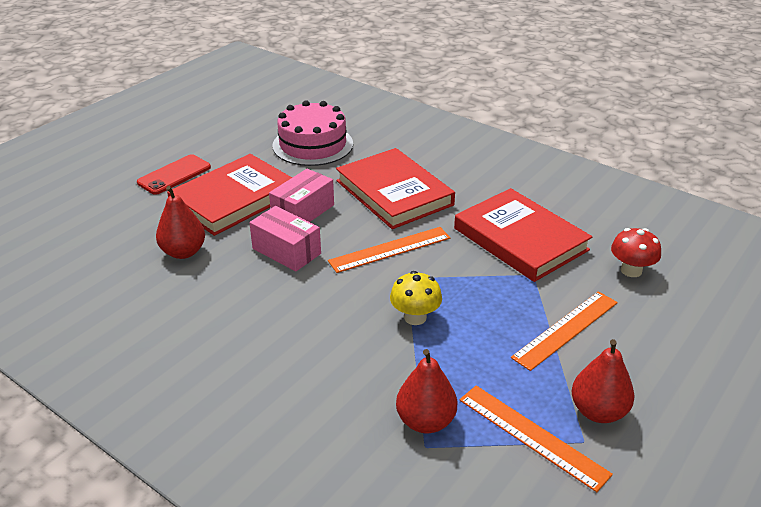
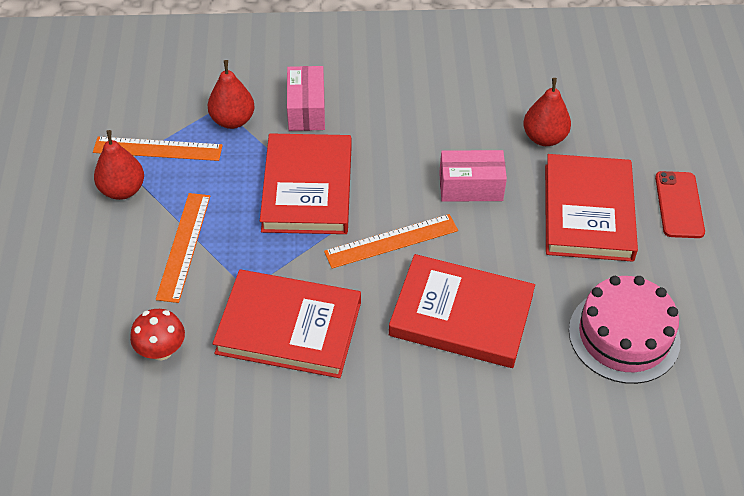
camera: 140 degrees right, 15 degrees up
pink box [269,169,334,222] -> pink box moved to [287,66,325,131]
orange ruler [328,227,451,273] -> orange ruler turned 45 degrees clockwise [324,214,458,269]
yellow mushroom [390,271,442,325] -> red book [260,133,351,234]

